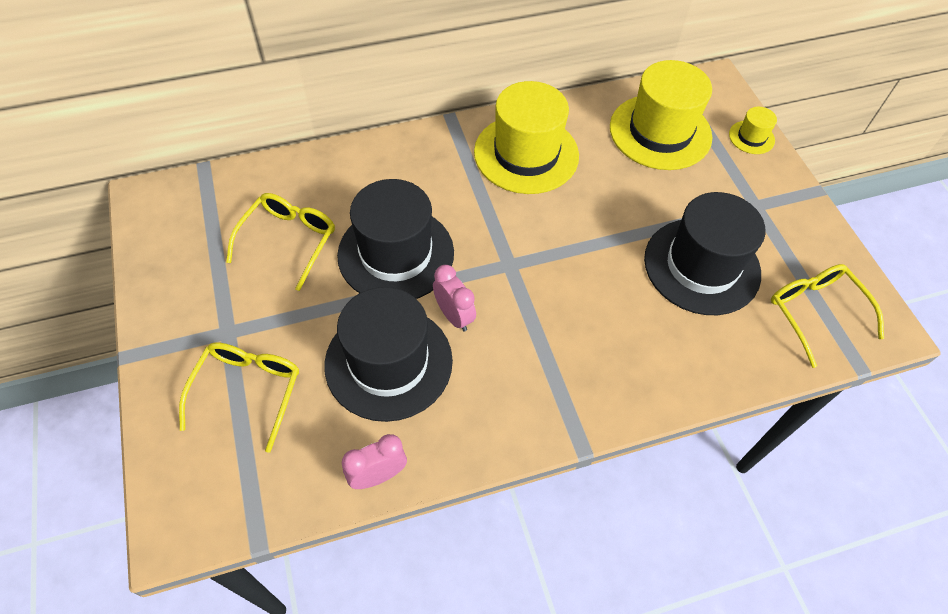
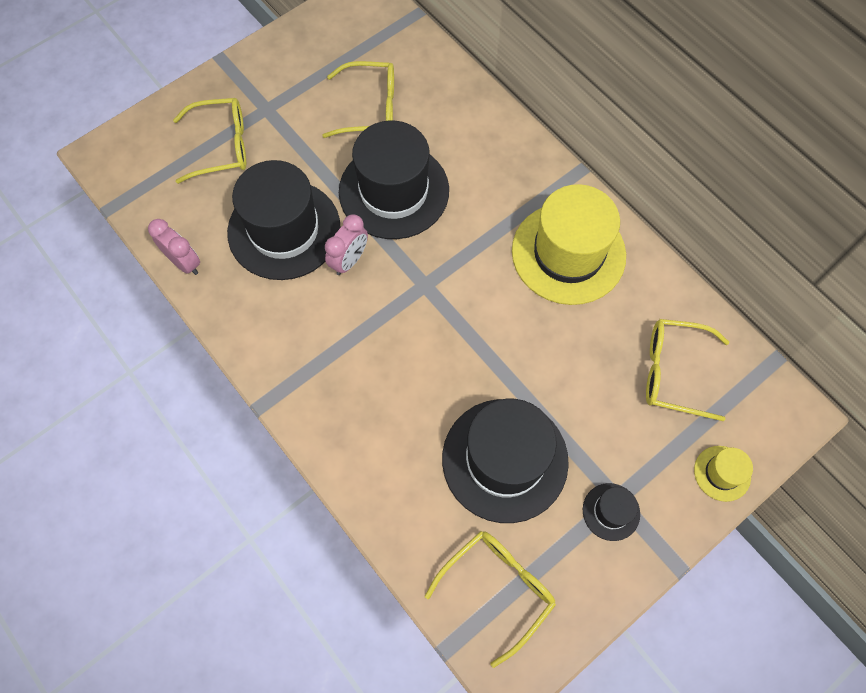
camera: 70 degrees right, 10 degrees up
yellow hat [610,60,712,170] -> yellow glasses [646,319,729,421]
none -> black hat [583,483,640,541]

